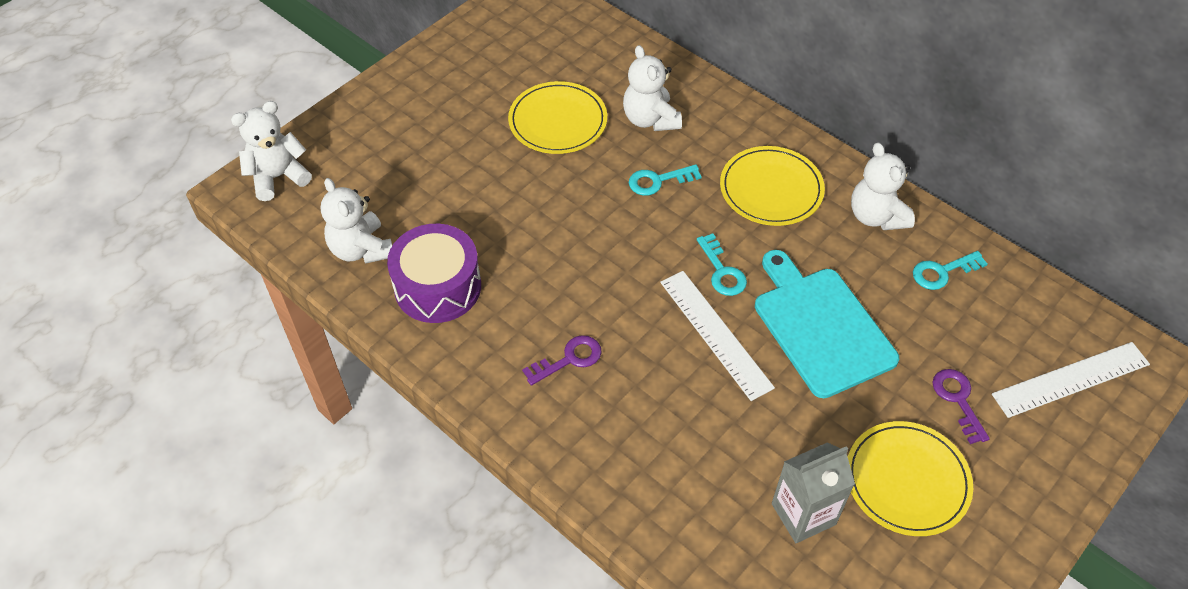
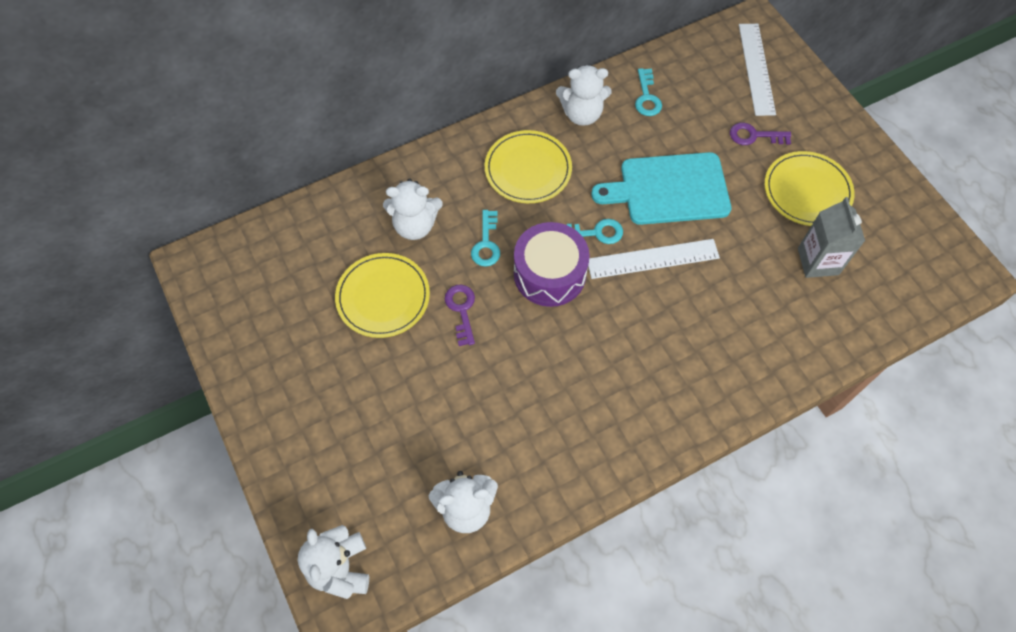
camera: 70 degrees left, 10 degrees up
purple drum [387,224,481,323] -> purple drum moved to [514,222,590,307]
purple key [522,335,602,386] -> purple key moved to [445,285,475,346]

